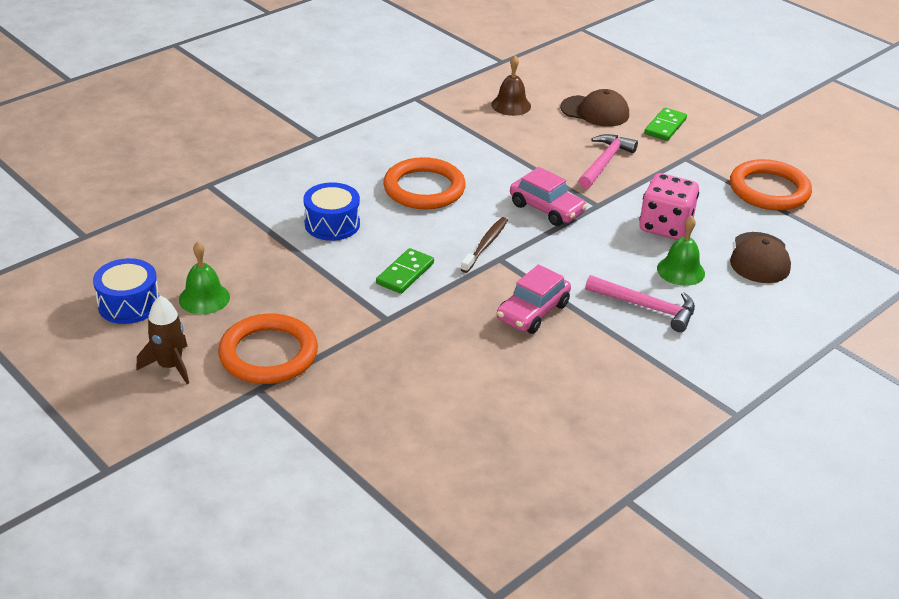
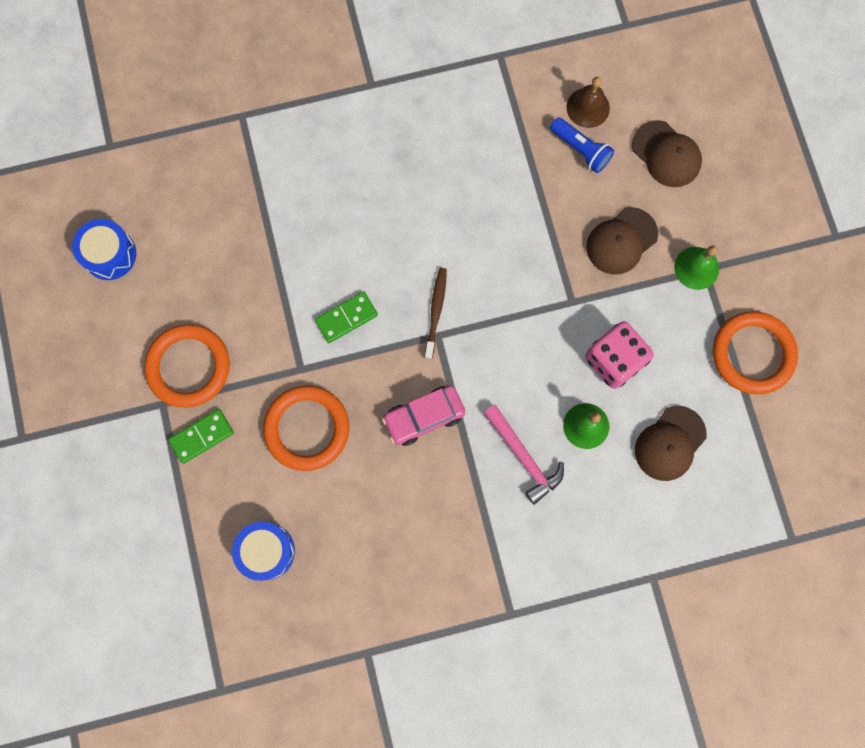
camera: 30 degrees right, 40 degrees up
brown rocket [137,296,189,384] -> none
green bell [179,242,230,315] -> green bell moved to [674,246,719,290]
blue drum [303,182,360,241] -> blue drum moved to [232,522,295,581]
orange ring [383,157,466,209] -> orange ring moved to [263,386,349,471]
brown toothbrush [460,217,508,273] -> brown toothbrush turned 45 degrees counterclockwise [425,268,447,359]
pink car [510,167,587,226] -> none
pink hammer [578,134,638,189] -> brown cap [586,207,658,275]
green domino [644,107,687,141] -> green domino moved to [168,409,234,464]
none -> blue flashlight [550,117,614,173]

